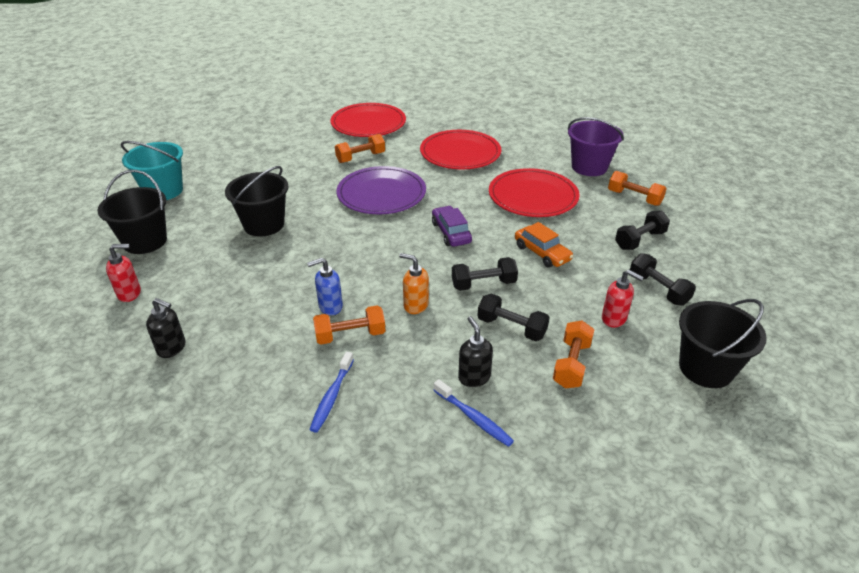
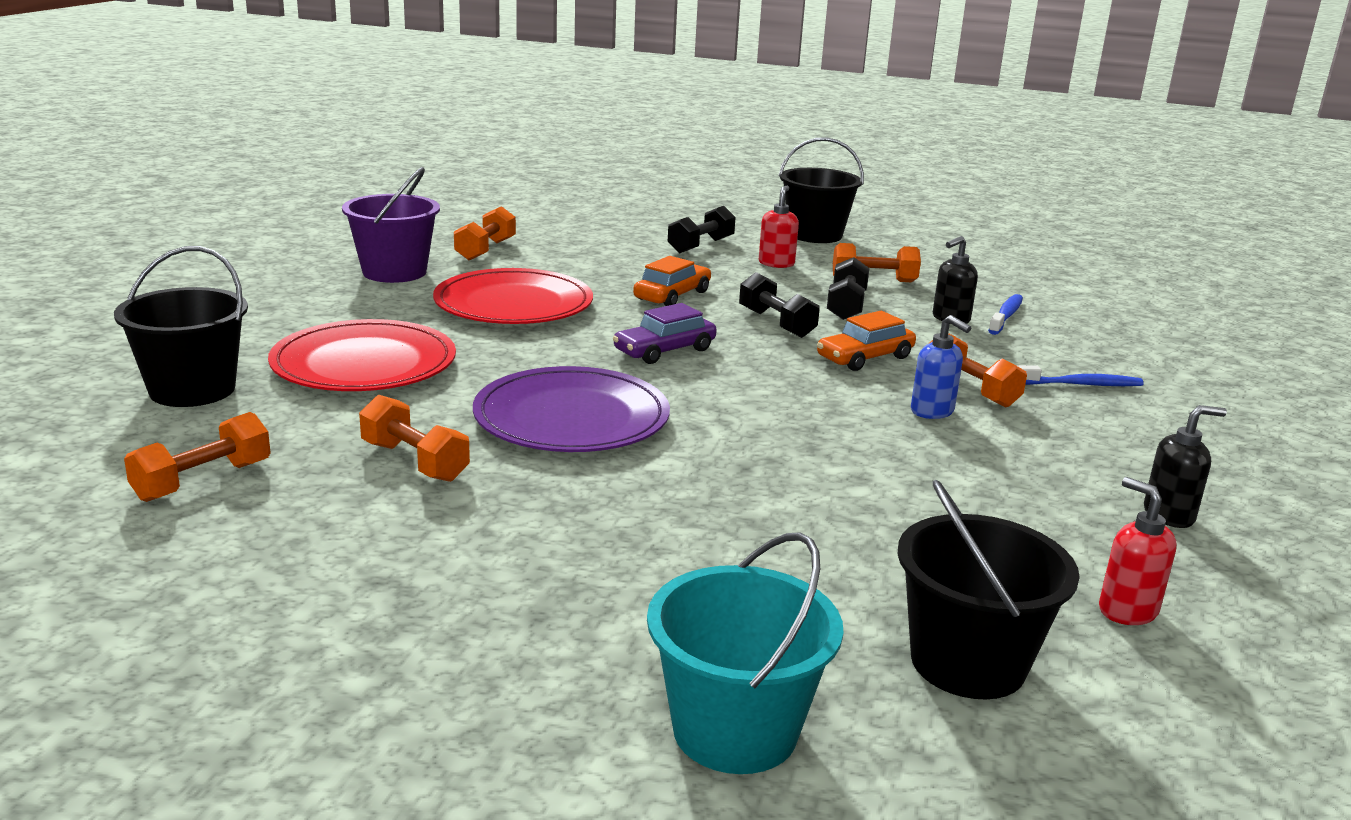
camera: 110 degrees left, 15 degrees down
black soap dispenser [146,298,185,358] -> black soap dispenser turned 75 degrees clockwise [1144,405,1227,528]
black bucket [225,166,289,237] -> black bucket moved to [114,246,248,407]
red plate [331,103,406,137] -> orange dumbbell [124,412,271,502]
orange soap dispenser [399,253,429,314] -> orange car [817,311,916,371]
black dumbbell [615,211,670,250] -> none

